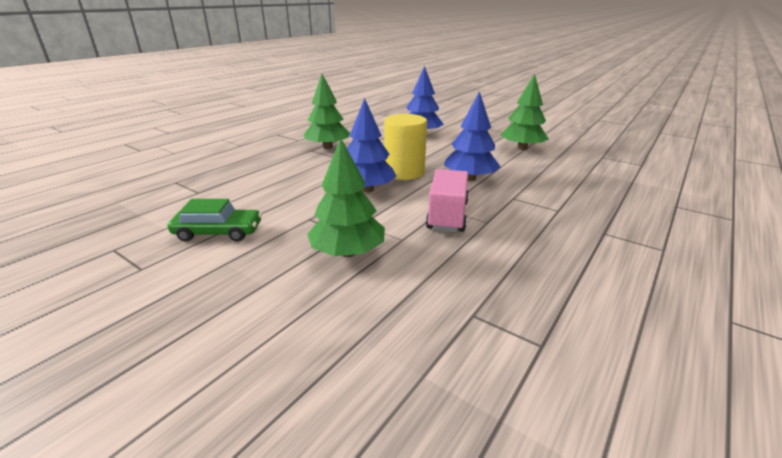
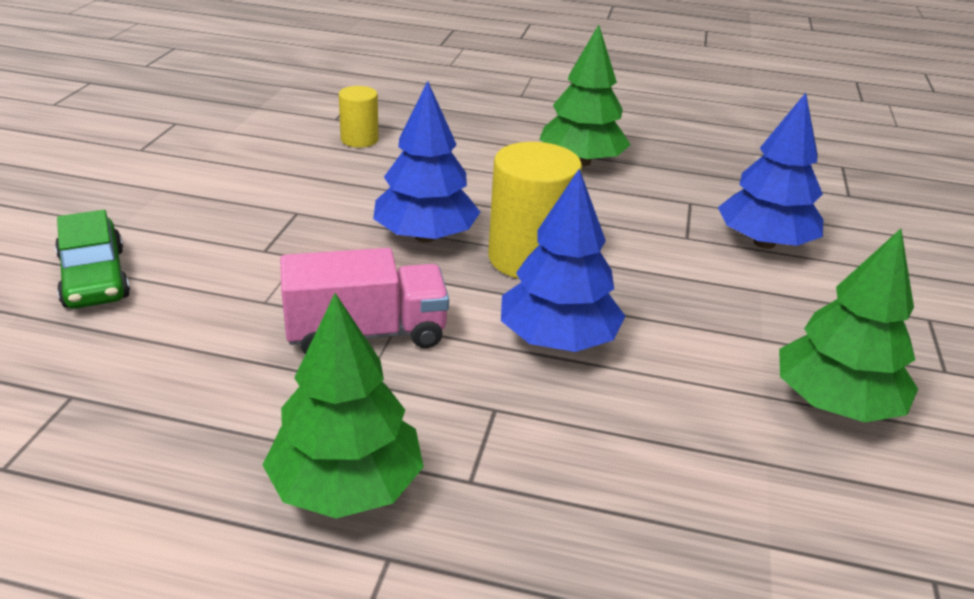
camera: 65 degrees right, 5 degrees up
green car [168,199,262,241] -> green car moved to [55,210,130,309]
green tree [307,138,385,257] -> green tree moved to [263,293,424,519]
none -> yellow cylinder [339,86,379,148]

